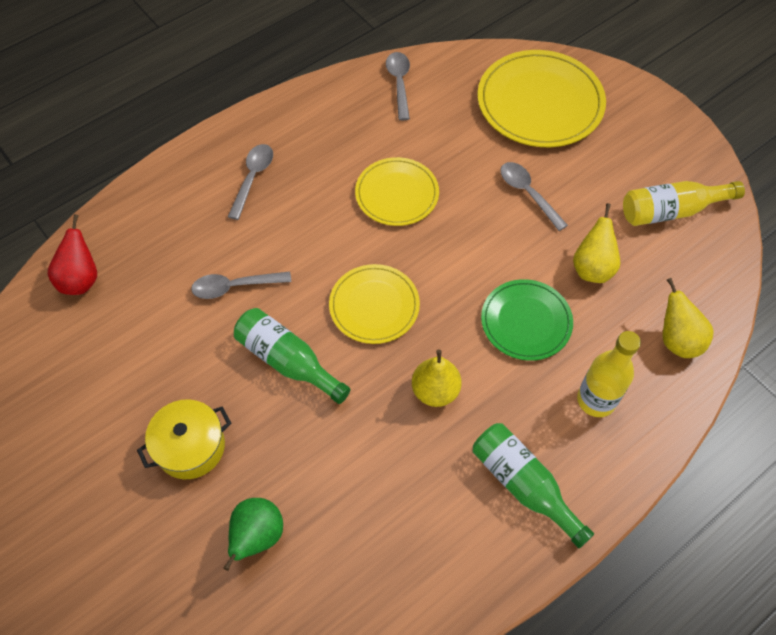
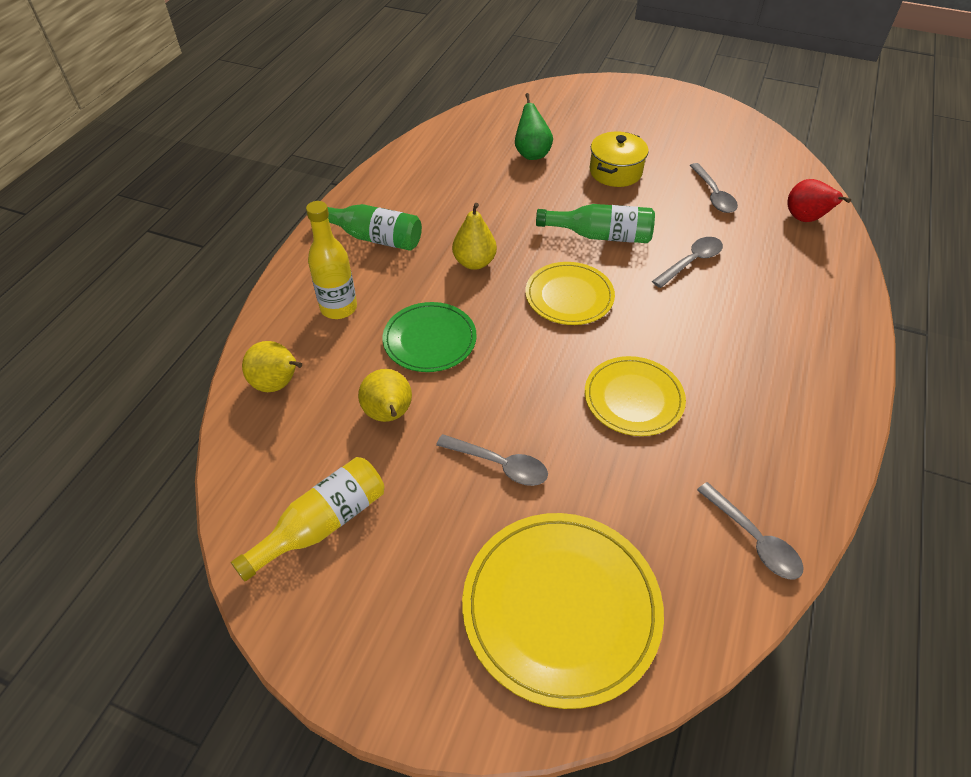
camera: 150 degrees right, 10 degrees down
grey spoon [228,144,273,220] -> grey spoon moved to [690,163,738,213]

